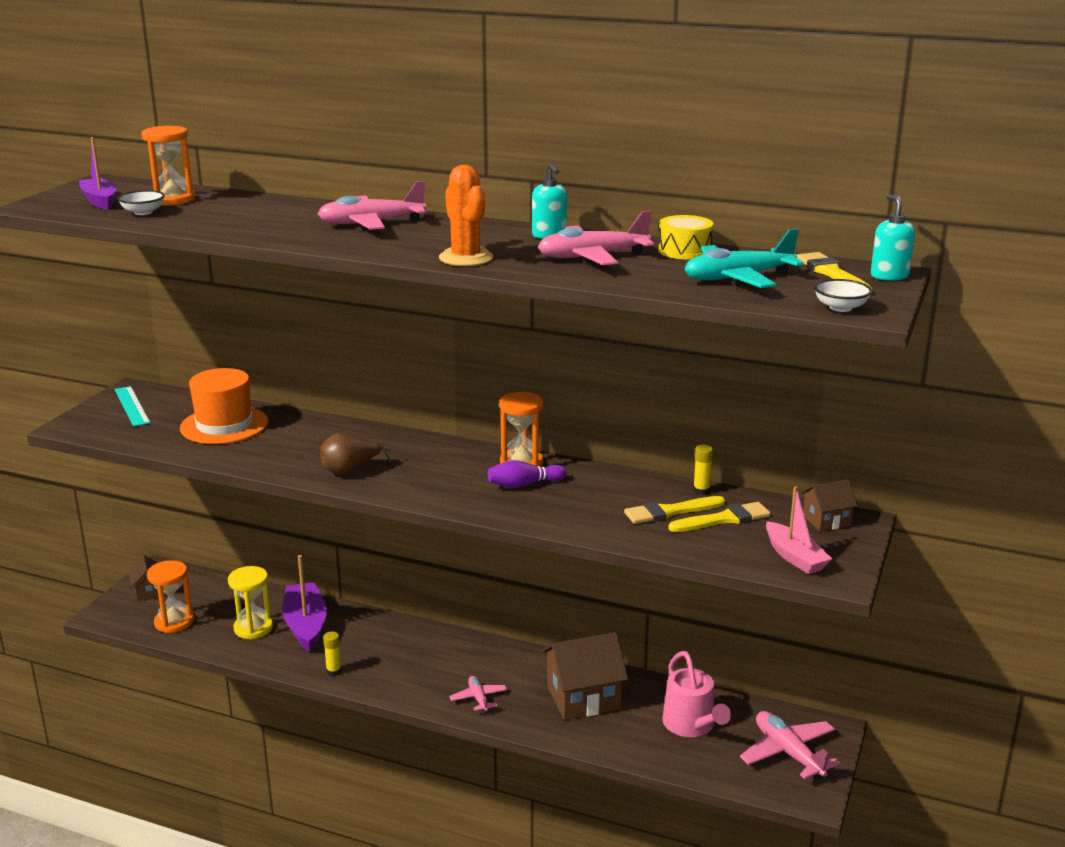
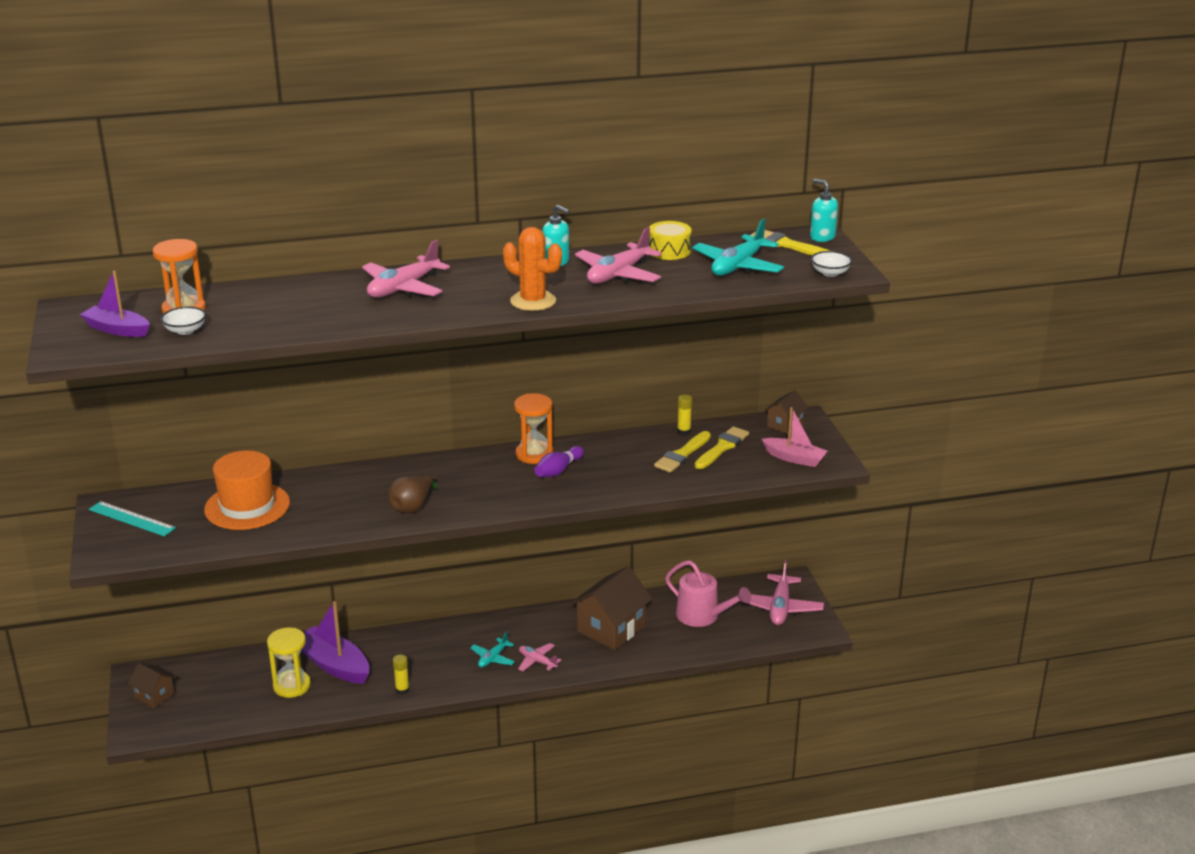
camera: 35 degrees left, 5 degrees up
orange hourglass [147,560,194,633] -> none
pink plane [740,711,840,780] -> pink plane turned 105 degrees counterclockwise [738,560,824,625]
none -> turquoise plane [470,631,515,668]

